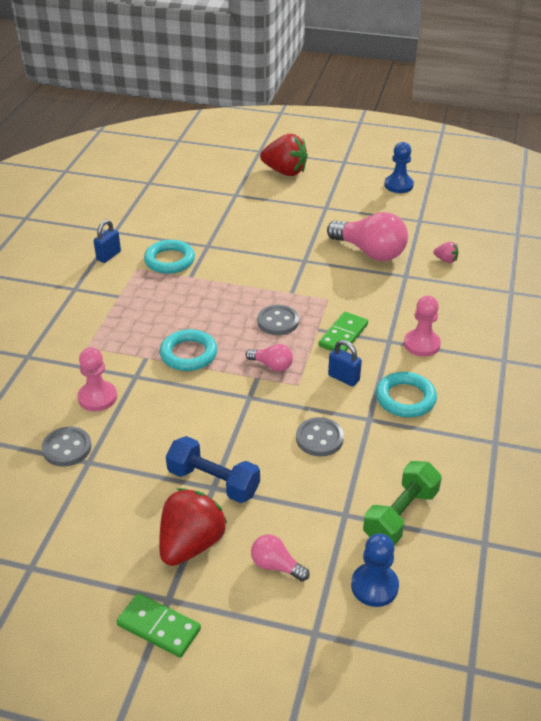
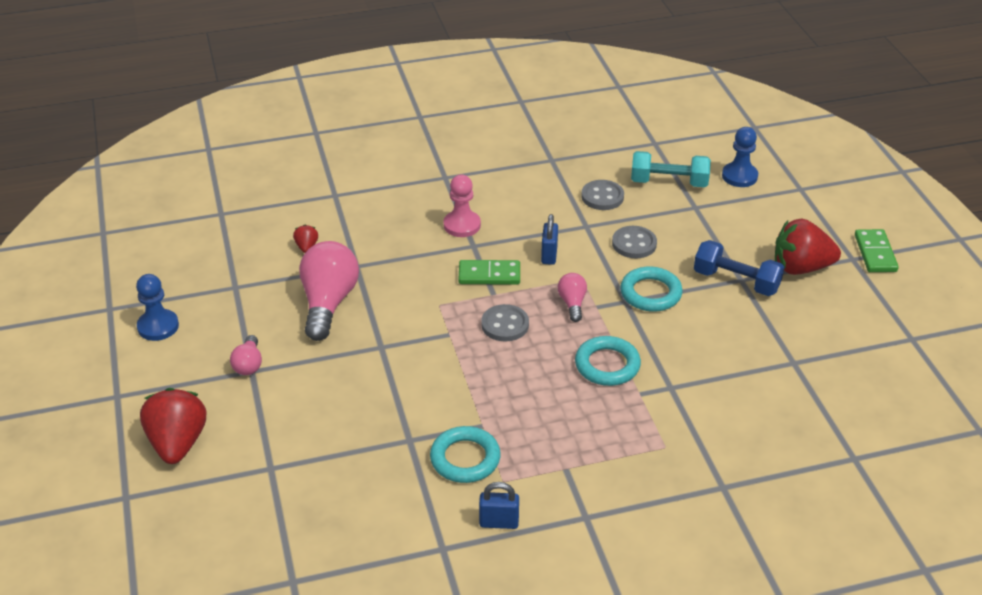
camera: 120 degrees left, 0 degrees up
grey button [42,427,92,467] -> grey button moved to [581,180,624,210]
pink pawn [77,347,117,411] -> none
blue dumbbell [166,436,260,503] -> blue dumbbell turned 60 degrees counterclockwise [694,240,784,296]
pink light bulb [251,534,310,581] -> pink light bulb moved to [230,335,262,375]
green dumbbell [363,461,442,546] -> turquoise dumbbell [631,151,711,187]
turquoise ring [376,372,437,418] -> turquoise ring moved to [620,266,683,312]
pink strawberry [433,242,459,263] -> red strawberry [293,225,318,253]

